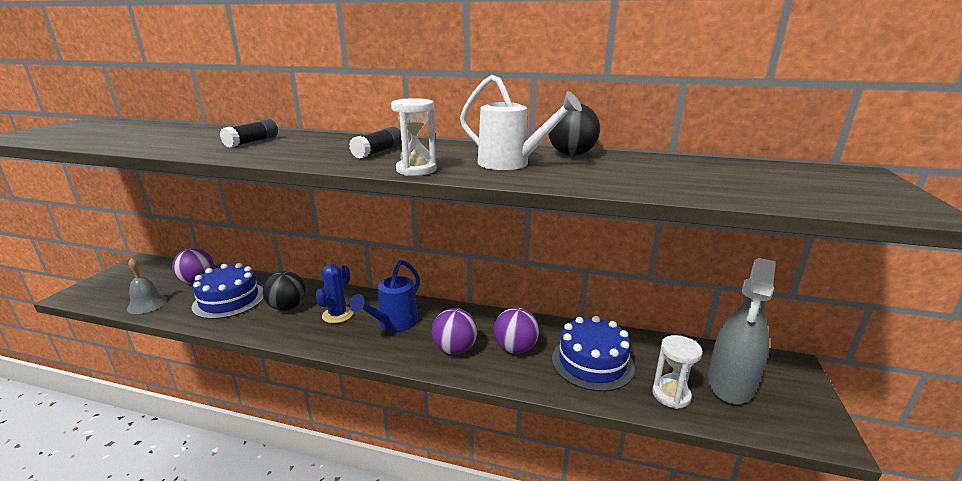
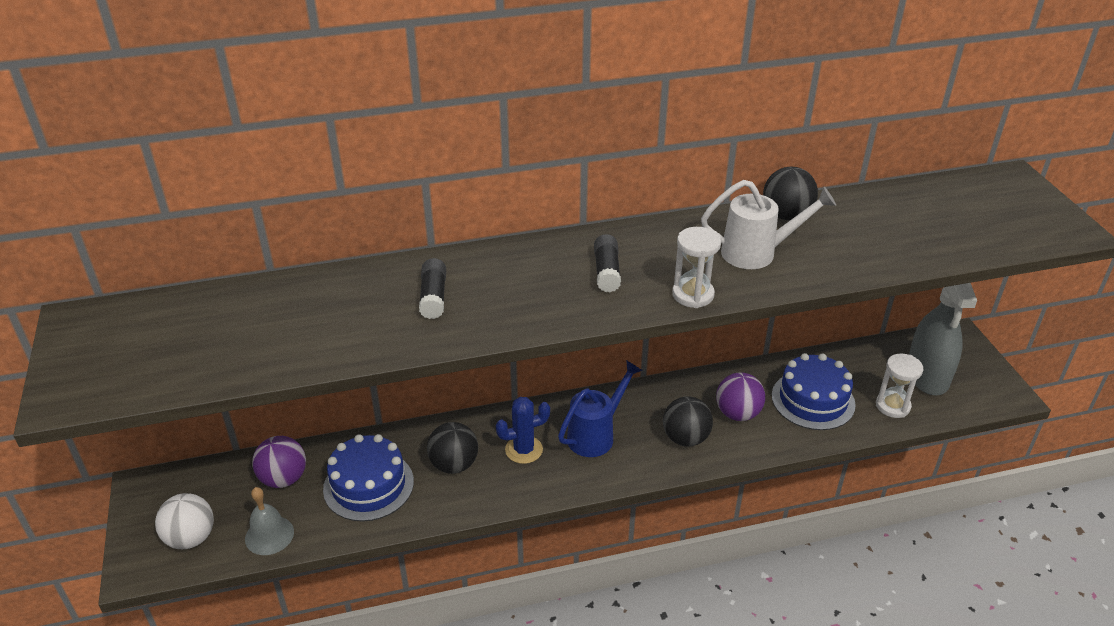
camera: 30 degrees left, 15 degrees up
blue cactus [315,264,353,323] -> blue cactus turned 75 degrees clockwise [496,397,550,464]
blue watering can [349,260,420,332] -> blue watering can turned 135 degrees counterclockwise [558,360,643,457]
purple ball [432,308,477,355] -> black ball [663,396,713,447]
none -> white ball [155,493,214,549]

